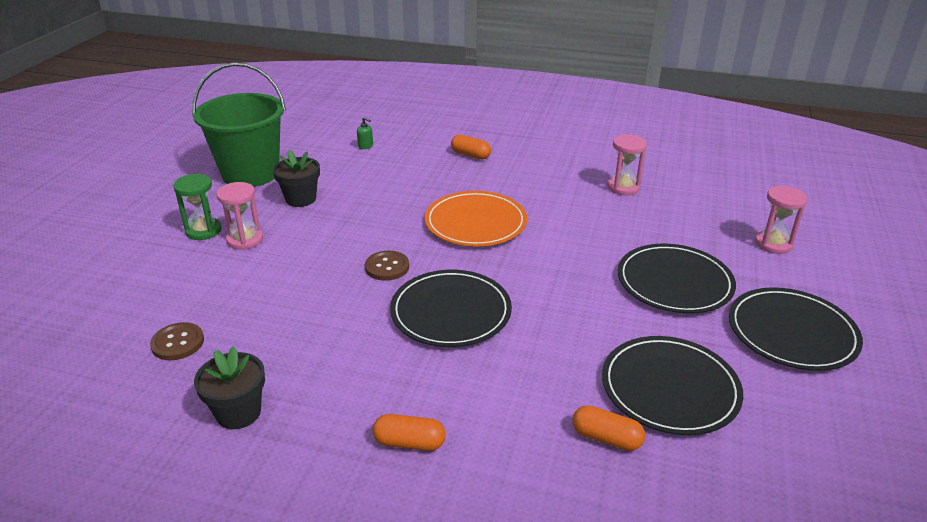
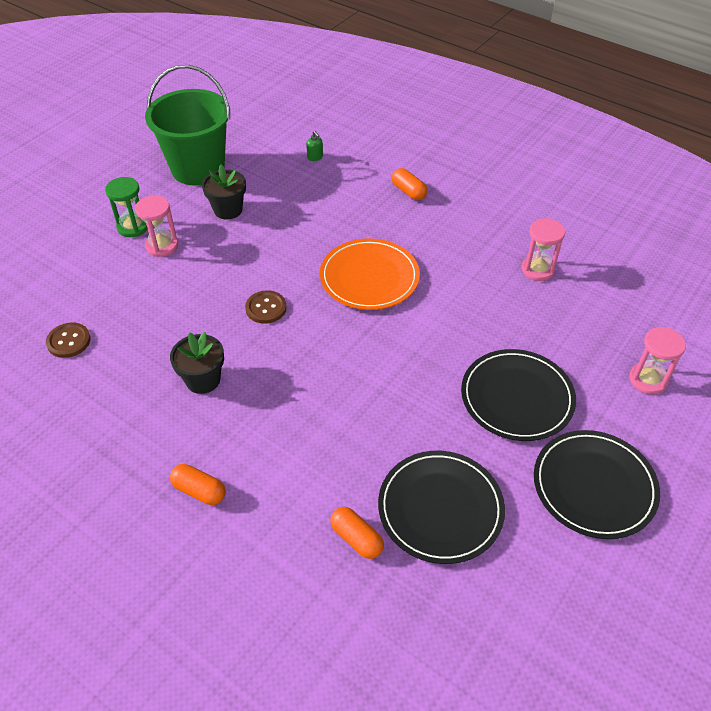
camera: 20 degrees right, 15 degrees up
black flower pot [194,346,265,429] -> black flower pot moved to [170,332,224,394]
black plate [390,270,512,347] -> none

